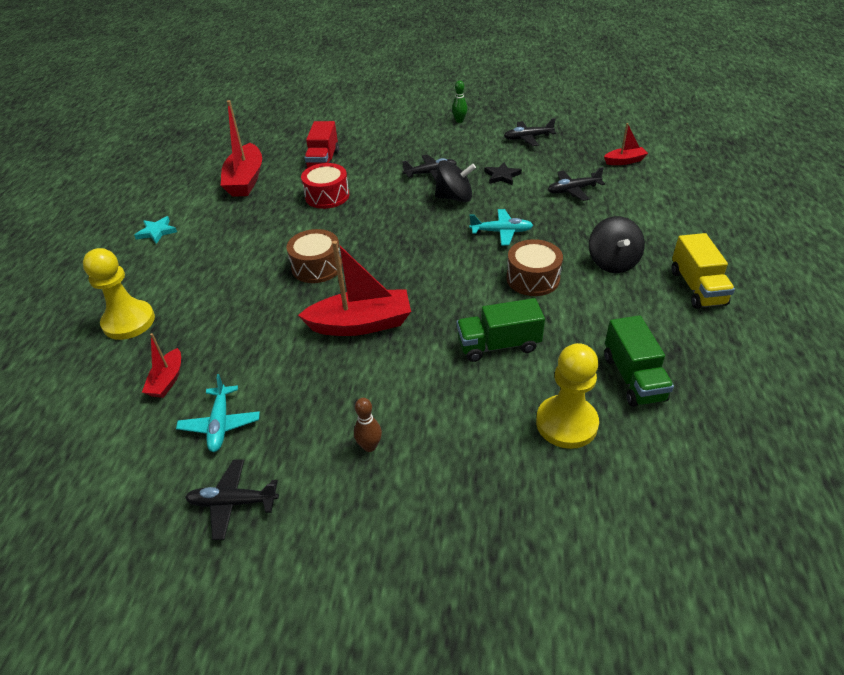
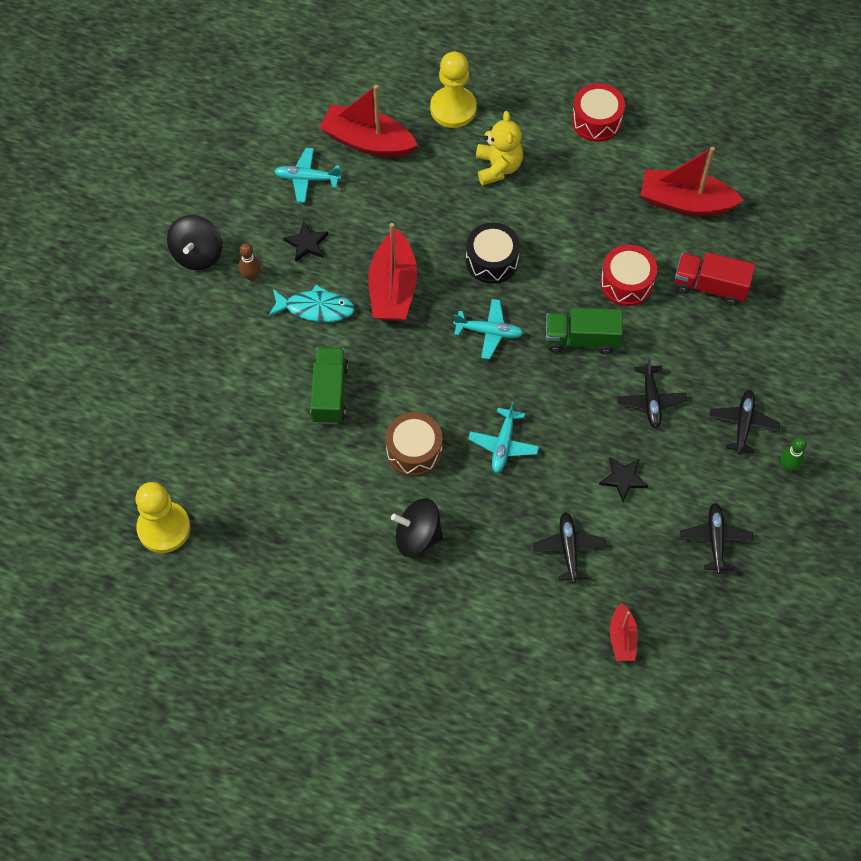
camera: 100 degrees right, 20 degrees up
turquoise star [134,216,177,244] -> red drum [572,83,625,142]
red boat [142,333,181,398] -> red boat [320,85,418,157], size x1.90
black plane [185,459,279,540] -> black plane moved to [709,390,780,454]
brown drum [286,229,342,283] -> black drum [466,222,520,284]
black spinning top [435,160,476,202] -> black spinning top moved to [167,215,222,270]
yellow pawn [536,343,599,449] -> yellow pawn moved to [136,482,190,553]
green truck [604,315,674,407] -> green truck moved to [546,308,623,354]
yellow truck [671,233,735,309] -> none
none -> turquoise fish [268,285,355,322]
none -> black star [283,221,328,262]
none -> turquoise plane [454,299,524,359]
none -> yellow teddy bear [476,111,523,185]

